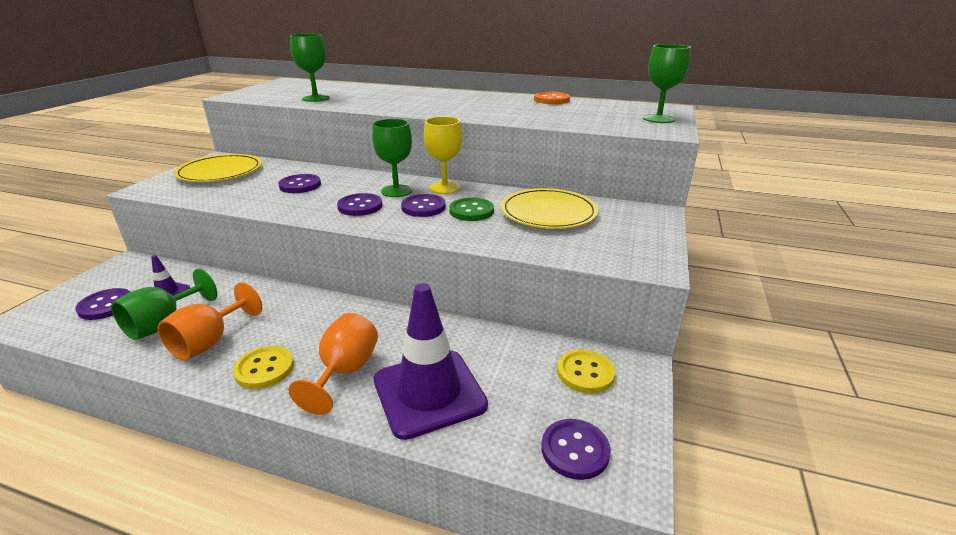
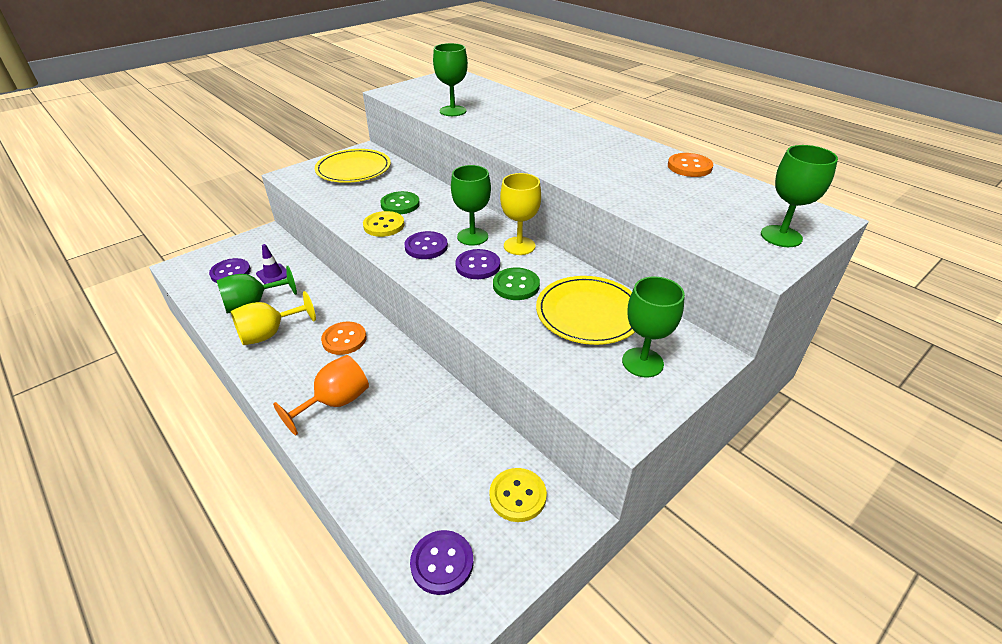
camera: 30 degrees right, 10 degrees up
orange goblet [158,282,262,360] -> yellow goblet [231,291,316,345]
yellow button [233,346,294,389] -> yellow button moved to [363,211,404,237]
purple button [278,174,321,193] -> green button [380,191,420,214]
purple traffic cone [373,283,488,440] -> none
none -> orange button [321,322,366,355]
none -> green goblet [622,276,685,378]

